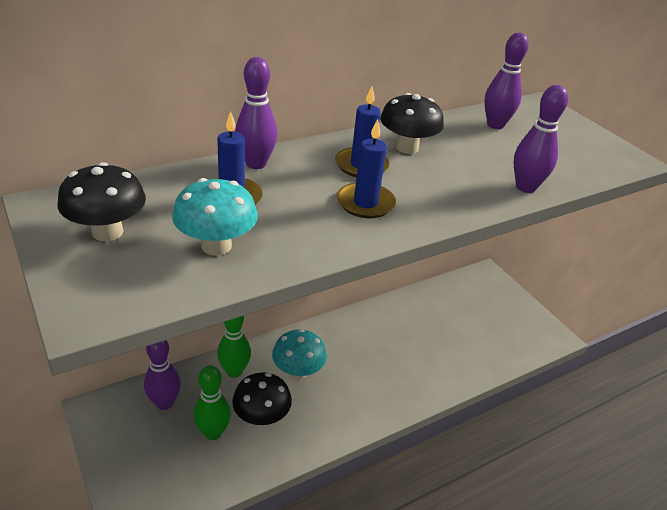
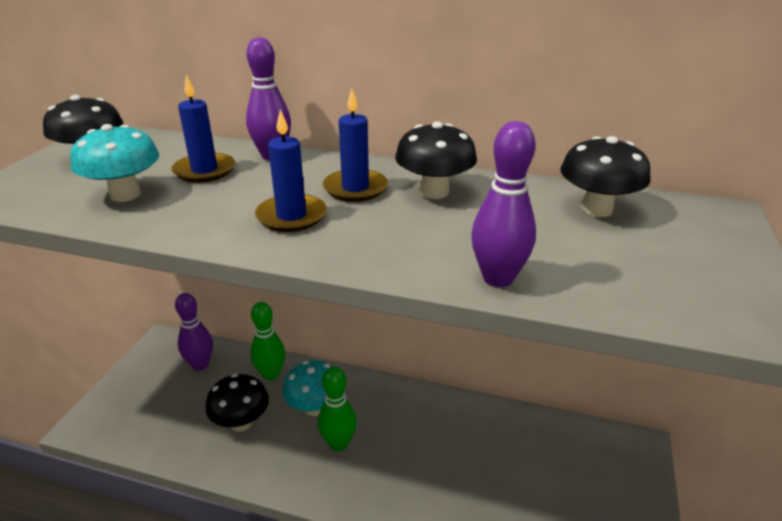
camera: 50 degrees right, 5 degrees down
green bowling pin [193,365,231,440] -> green bowling pin moved to [318,367,357,451]
purple bowling pin [484,33,529,129] -> black mushroom [560,136,651,217]

